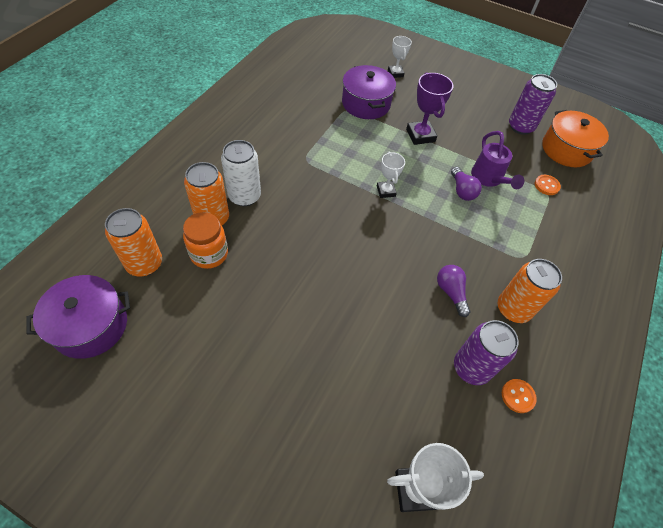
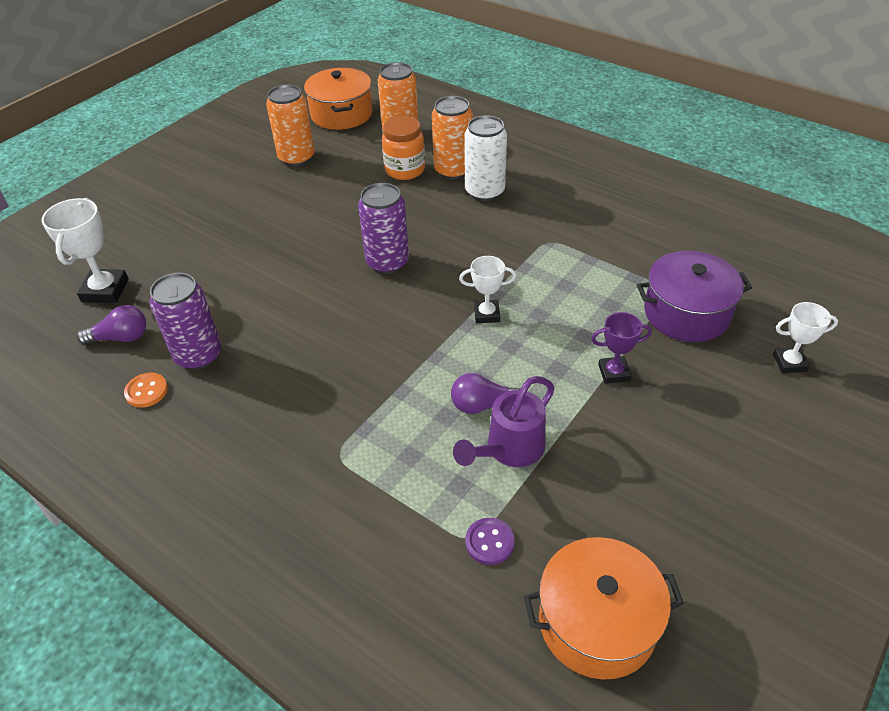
camera: 105 degrees right, 10 degrees down
purple pot [26,275,130,359] -> orange pot [304,68,373,130]
purple trophy [406,72,453,145] -> purple trophy [591,312,652,384], size x0.63
purple light bulb [437,265,471,317] -> purple light bulb moved to [77,305,146,345]
purple watering can [471,131,524,189] -> purple watering can turned 45 degrees counterclockwise [453,376,555,467]
orange can [498,259,562,323] -> orange can moved to [266,85,315,166]
purple can [509,74,557,135] -> purple can moved to [358,183,409,274]
orange button [535,175,561,195] -> purple button [465,518,515,565]

